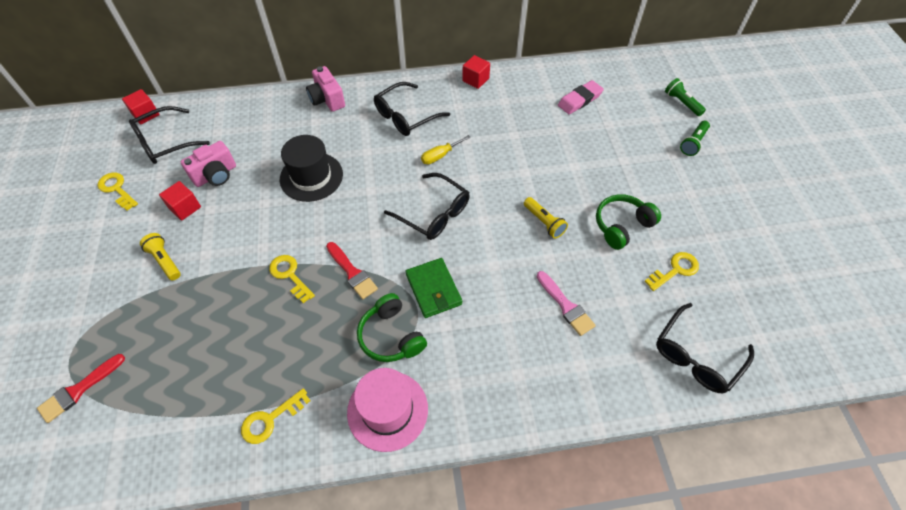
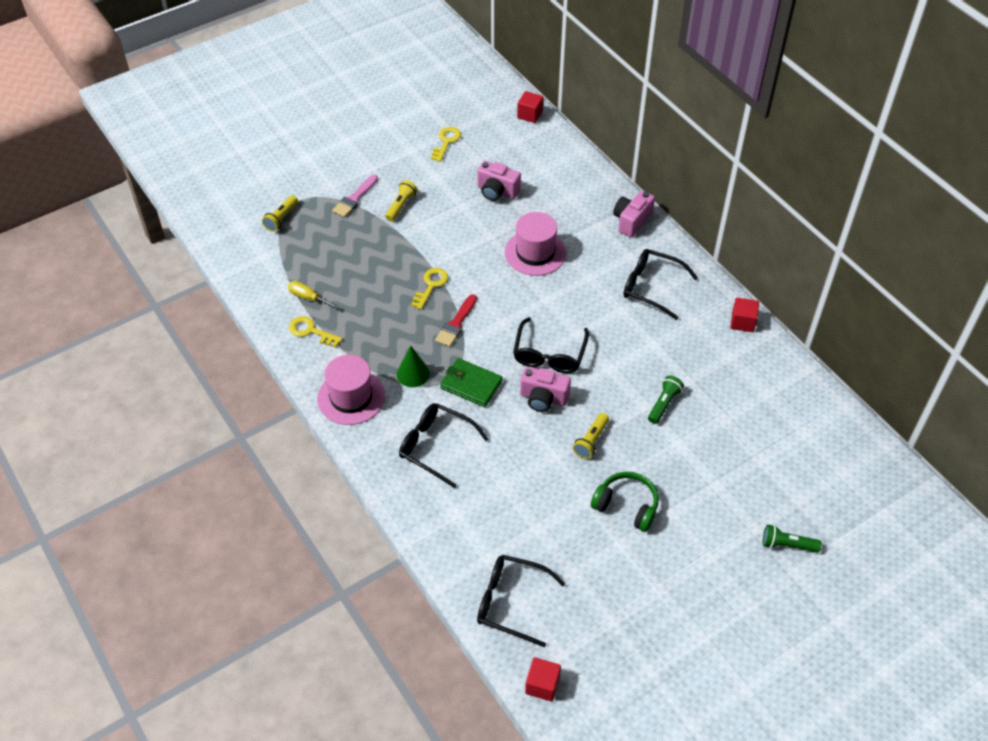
camera: 65 degrees right, 5 degrees down
red brush [37,354,125,423] -> yellow flashlight [262,195,298,232]
black glasses [129,106,210,164] -> black glasses moved to [399,403,488,488]
red cube [159,181,201,221] -> red cube moved to [525,657,561,701]
black hat [280,135,343,202] -> pink hat [505,212,566,276]
green headphones [357,293,427,362] -> green cone [397,345,430,387]
green wallet [406,258,462,318] -> green wallet turned 75 degrees clockwise [440,358,503,407]
yellow screwdriver [421,135,471,164] -> yellow screwdriver moved to [288,281,340,309]
pink brush [537,271,596,336] -> pink brush moved to [332,175,378,218]
pink eraser [558,80,604,114] -> none
yellow key [645,252,699,291] -> none
green flashlight [665,78,706,116] -> green flashlight moved to [648,376,684,424]
none -> pink camera [520,367,571,412]

